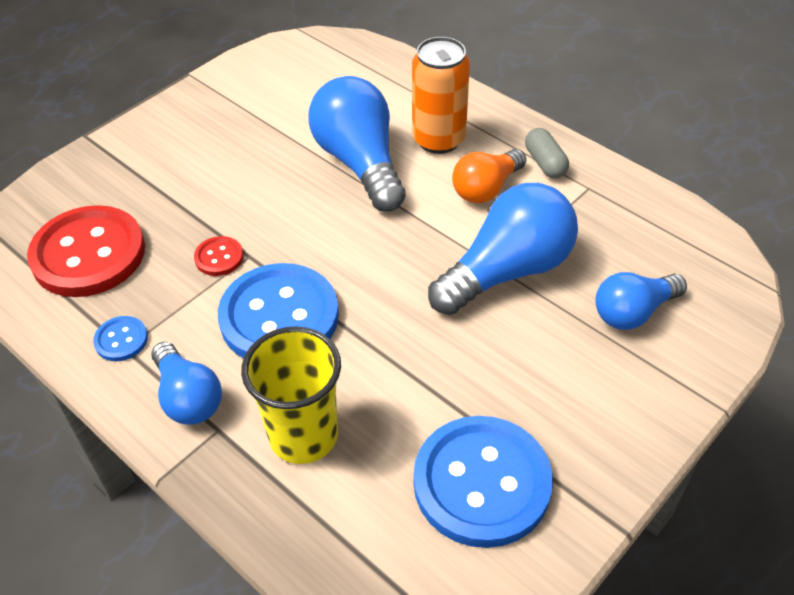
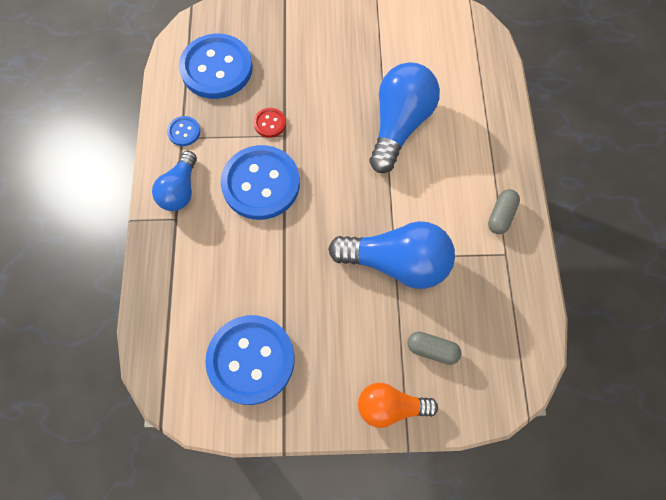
camera: 45 degrees right, 20 degrees up
red button [27,205,145,297] -> blue button [179,33,253,99]
yellow cup [241,326,341,464] -> none
orange can [412,37,470,154] -> none
orange light bulb [452,149,526,203] -> orange light bulb moved to [358,383,438,428]
blue light bulb [595,272,687,330] -> grey capsule [407,332,461,365]

